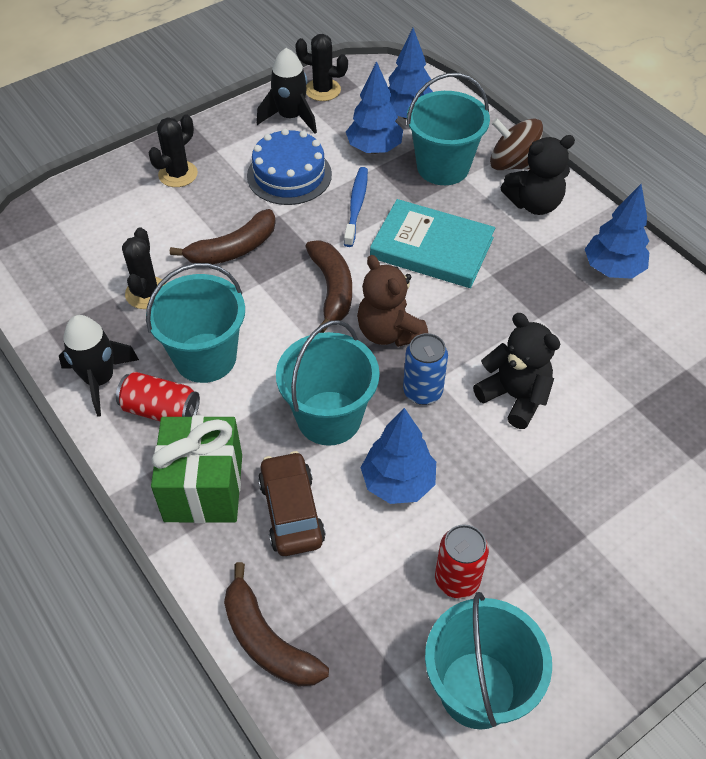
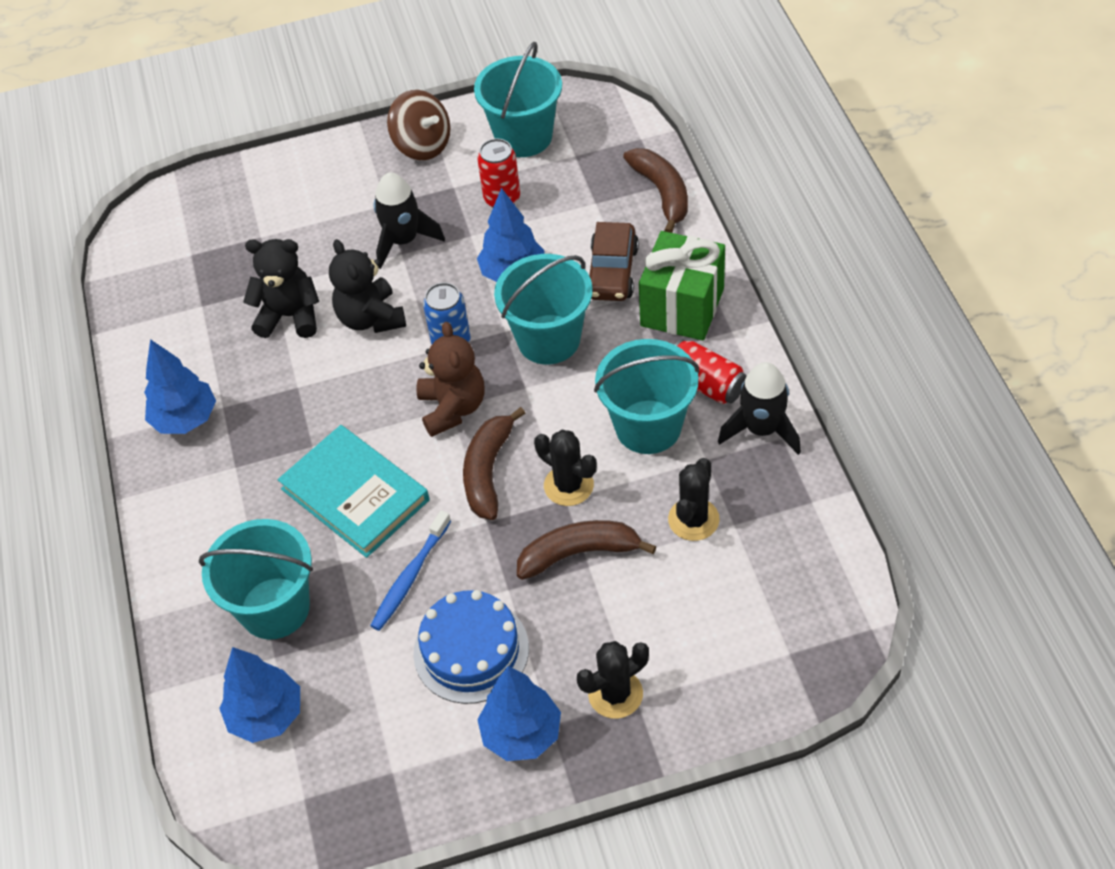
camera: 155 degrees left, 0 degrees up
black rocket [257,48,317,133] -> black rocket moved to [373,172,445,269]
black cactus [295,34,348,101] -> black cactus moved to [534,430,597,506]
blue tree [346,61,403,154] -> blue tree moved to [477,666,561,761]
brown spinning top [490,118,543,170] -> brown spinning top moved to [387,90,450,160]
black teddy bear [501,135,575,215] -> black teddy bear moved to [243,239,319,338]

